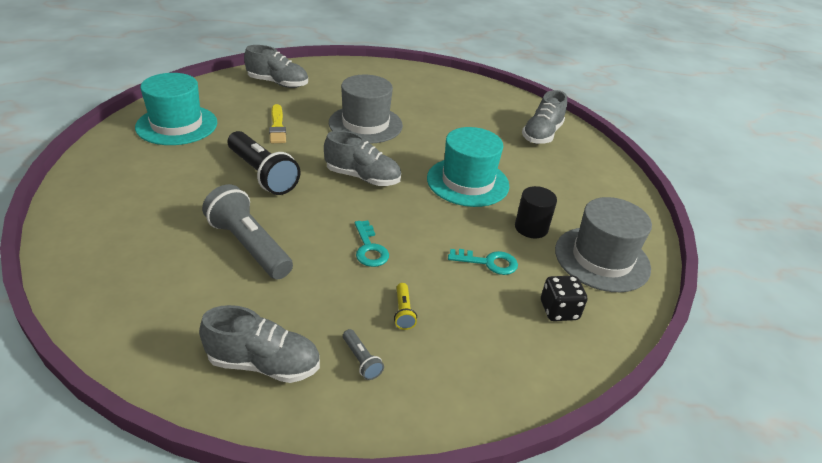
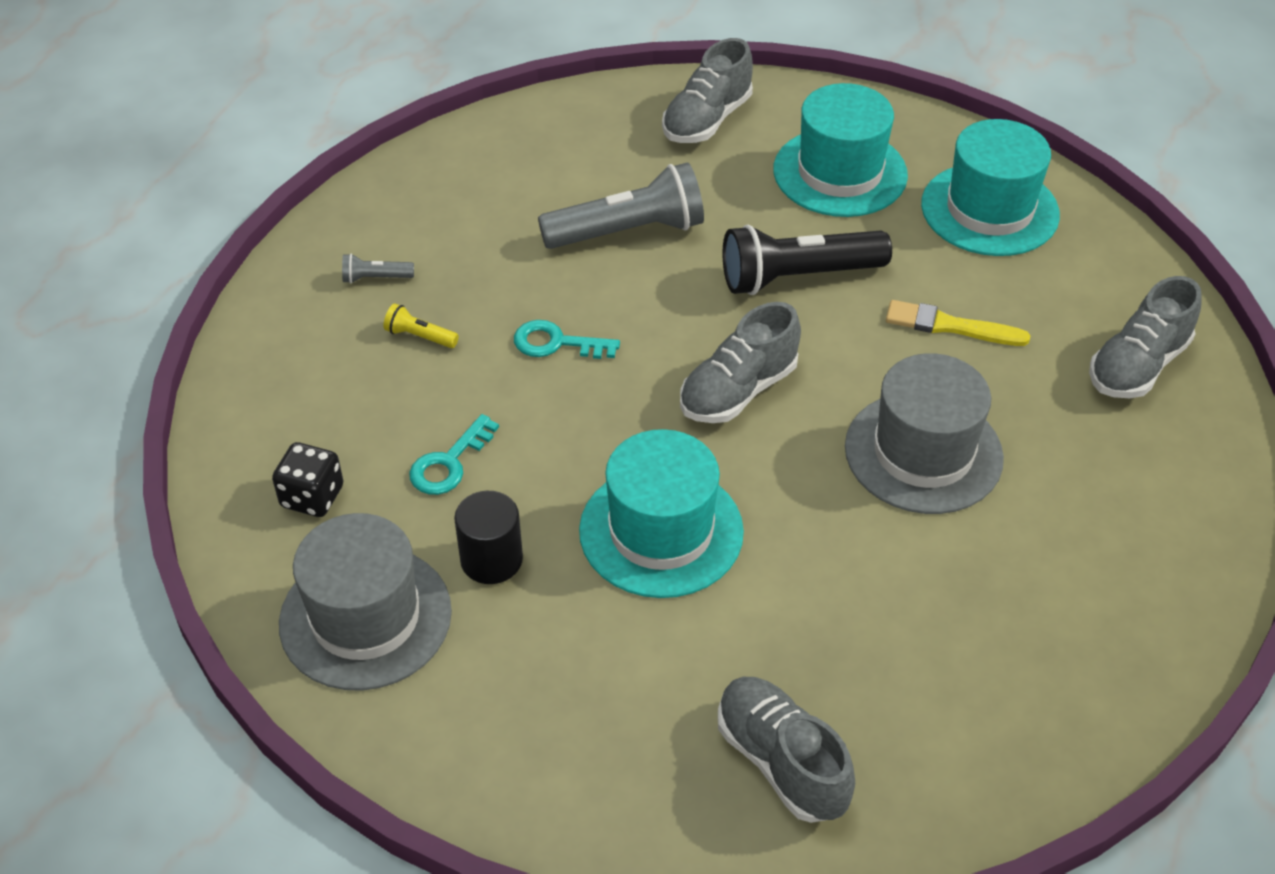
camera: 120 degrees right, 10 degrees up
grey shoe [199,305,320,383] -> grey shoe moved to [662,38,753,143]
none -> turquoise hat [773,83,908,217]

